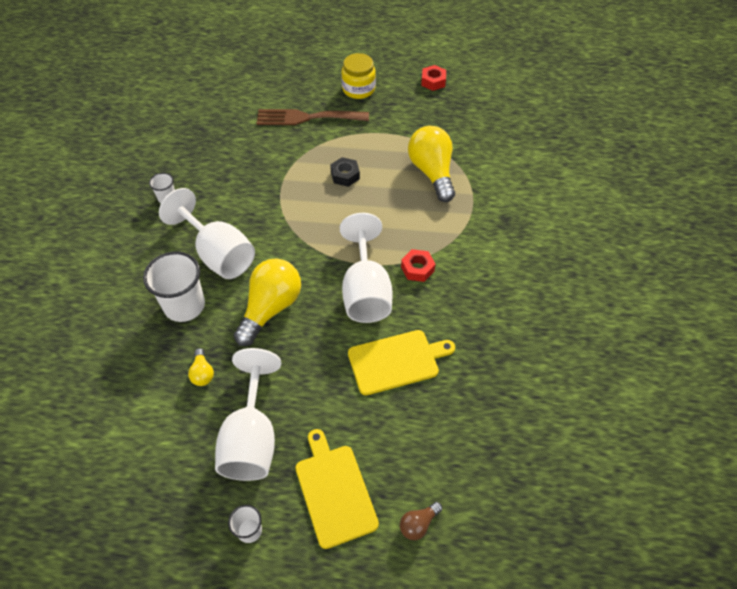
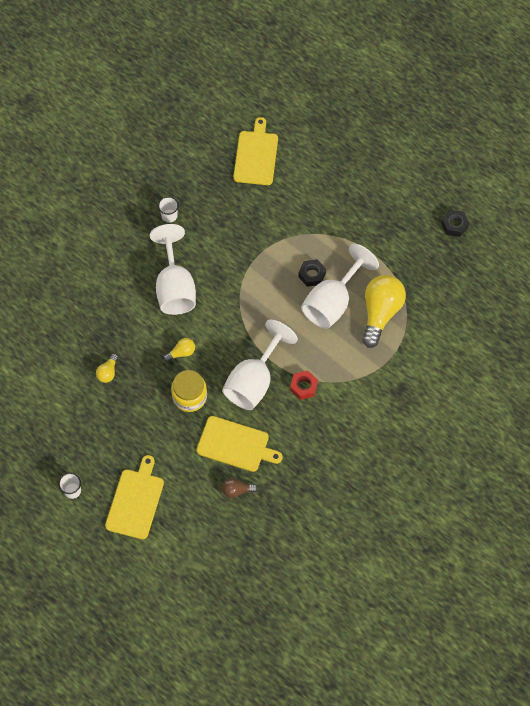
camera: 35 degrees right, 10 degrees up
white cup [143,251,205,322] -> none
white goblet [215,348,281,481] -> white goblet moved to [301,244,379,329]
yellow light bulb [234,259,301,346] -> yellow light bulb [163,338,195,362], size x0.45
brown fork [257,109,369,125] -> none
yellow jar [341,53,376,99] -> yellow jar moved to [171,370,207,412]
brown light bulb [400,502,442,540] -> brown light bulb moved to [222,478,258,498]
red nut [421,65,446,91] -> black nut [441,210,469,237]
none -> yellow cutting board [233,117,278,185]

